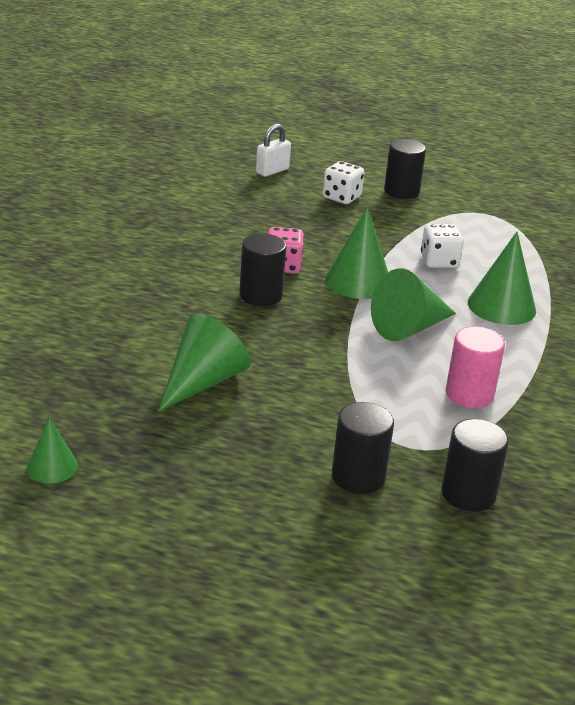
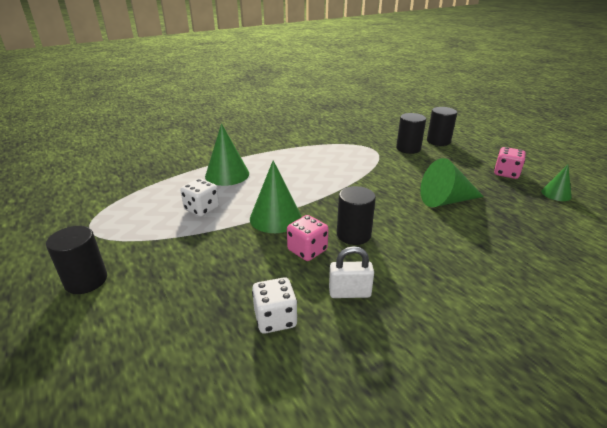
camera: 135 degrees left, 0 degrees up
white padlock [256,124,291,177] -> white padlock moved to [329,246,374,298]
white dice [323,161,364,204] -> white dice moved to [252,278,298,334]
green cone [371,268,456,341] -> none
black cylinder [442,419,509,512] -> black cylinder moved to [427,107,457,146]
pink cylinder [446,327,505,408] -> none
none -> pink dice [494,147,526,179]

